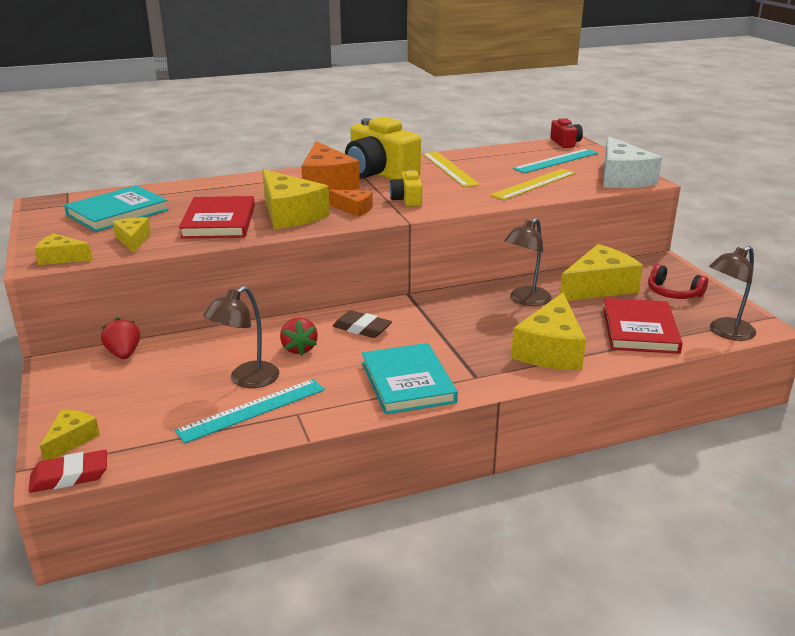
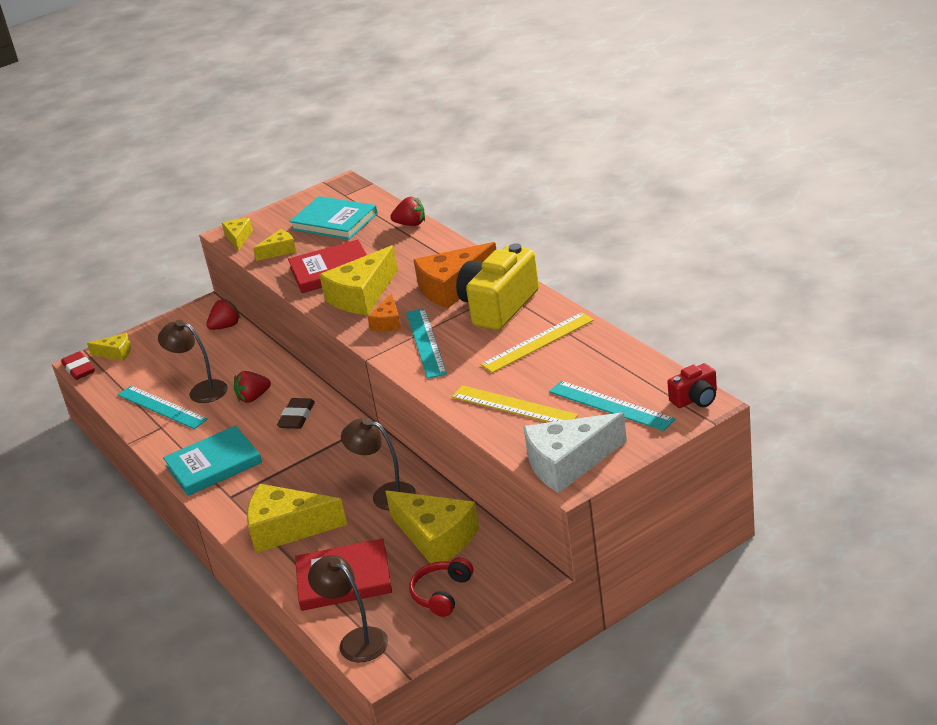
camera: 80 degrees right, 5 degrees up
yellow camera [389,169,422,207] -> turquoise ruler [406,308,447,379]
none -> red strawberry [390,197,425,226]

